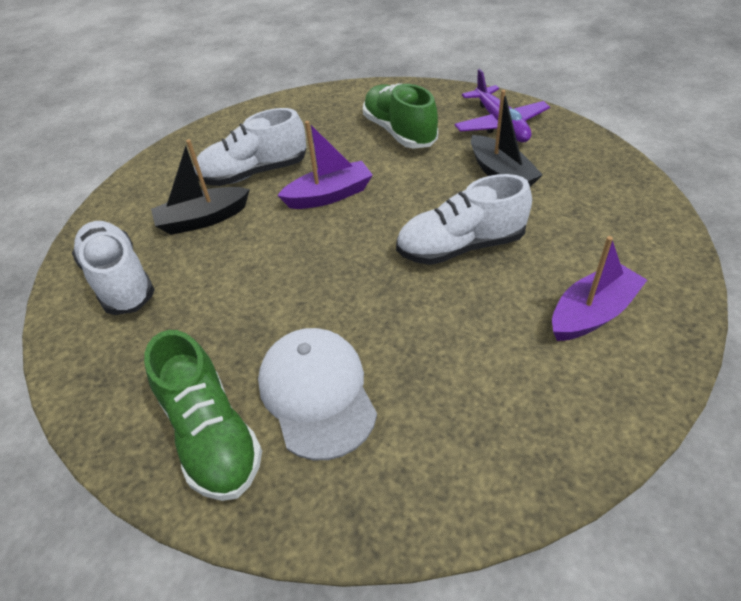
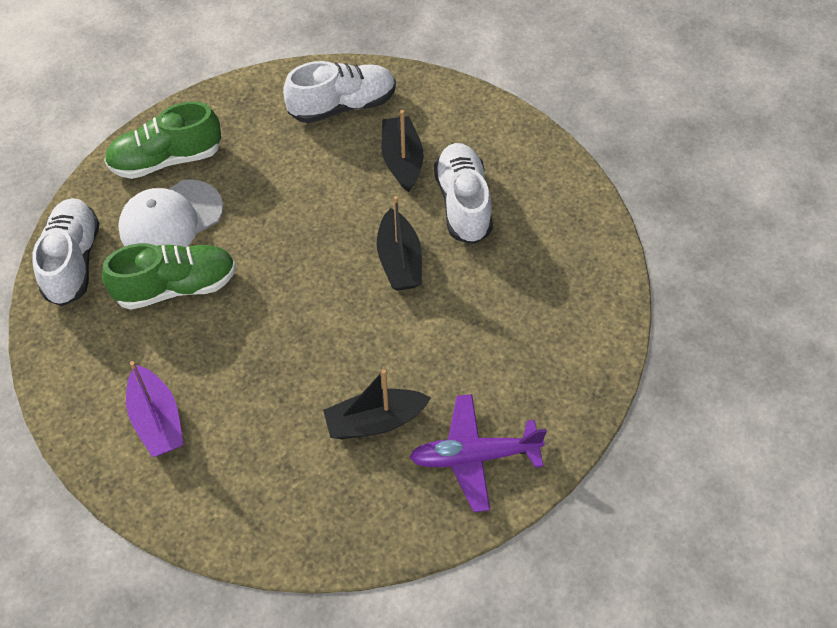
camera: 100 degrees right, 10 degrees up
white cap [258,328,377,460] -> white cap turned 150 degrees clockwise [118,179,223,247]
purple boat [277,121,373,209] -> black boat [377,196,422,291]
green shoe [363,83,438,149] -> green shoe moved to [102,243,236,310]
white shoe [396,174,532,265] -> white shoe moved to [32,198,99,306]

